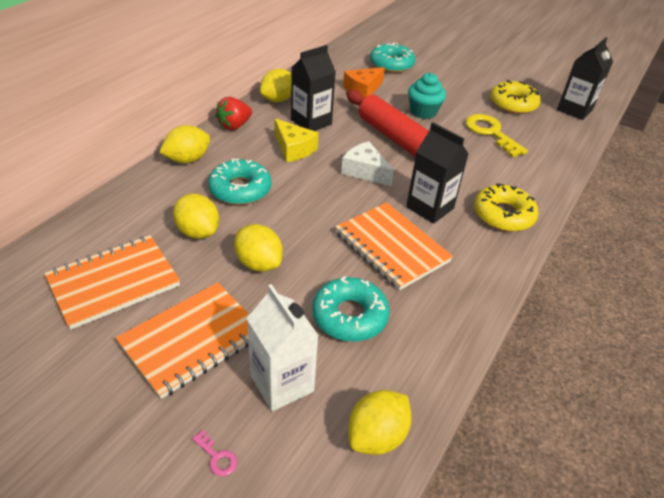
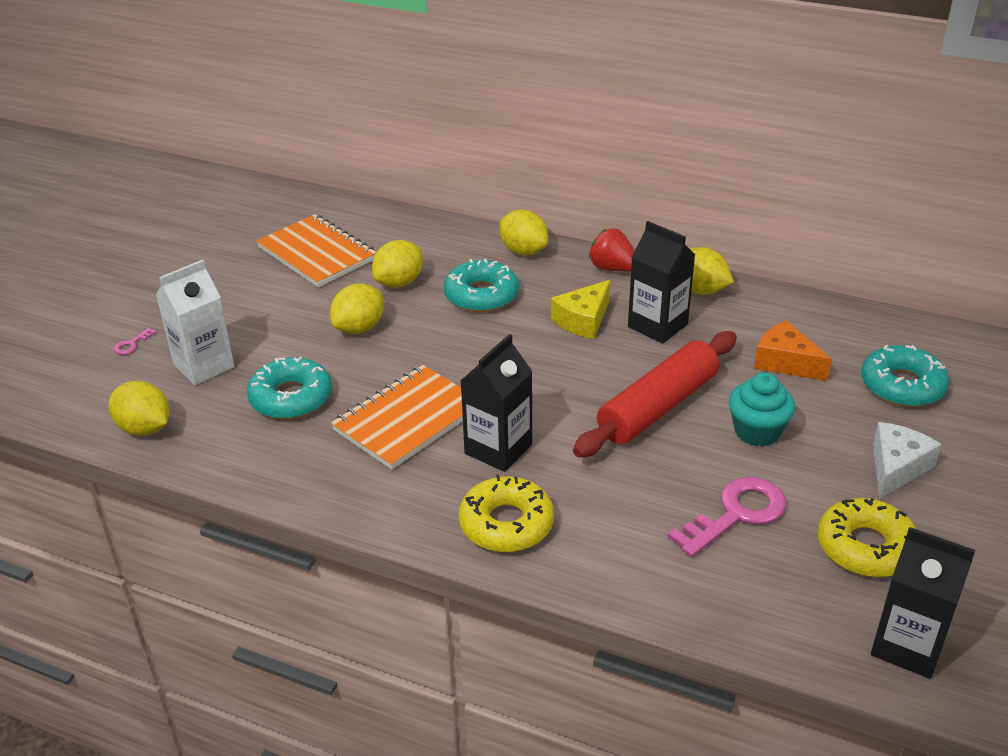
camera: 85 degrees right, 5 degrees down
orange notebook [116,282,250,399] -> none
white cheese [341,141,394,186] -> white cheese moved to [873,422,942,499]
yellow key [466,114,528,158] -> pink key [667,477,786,557]

